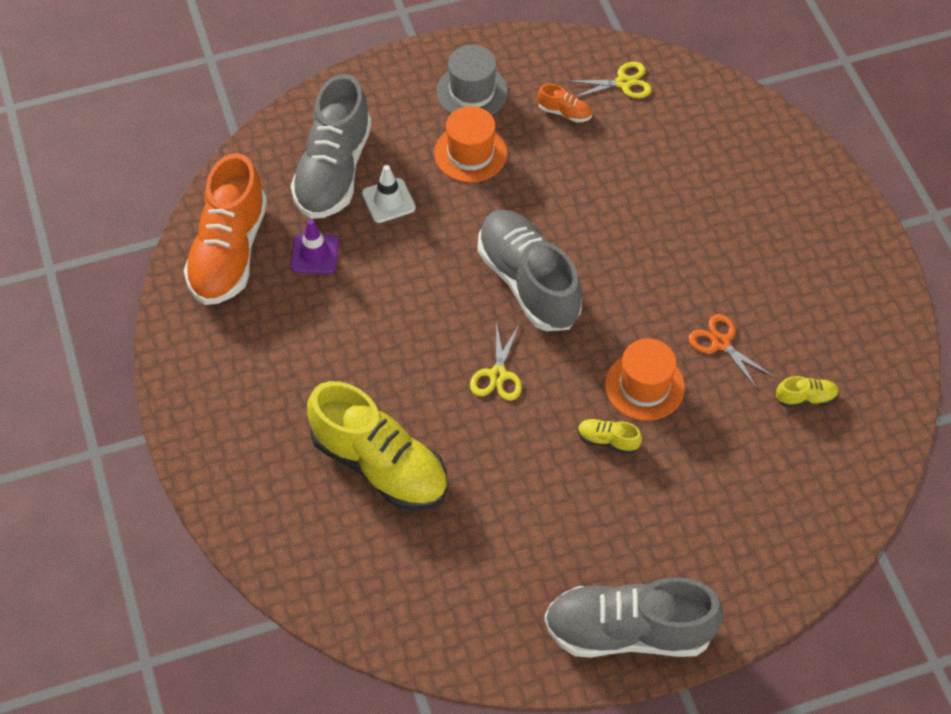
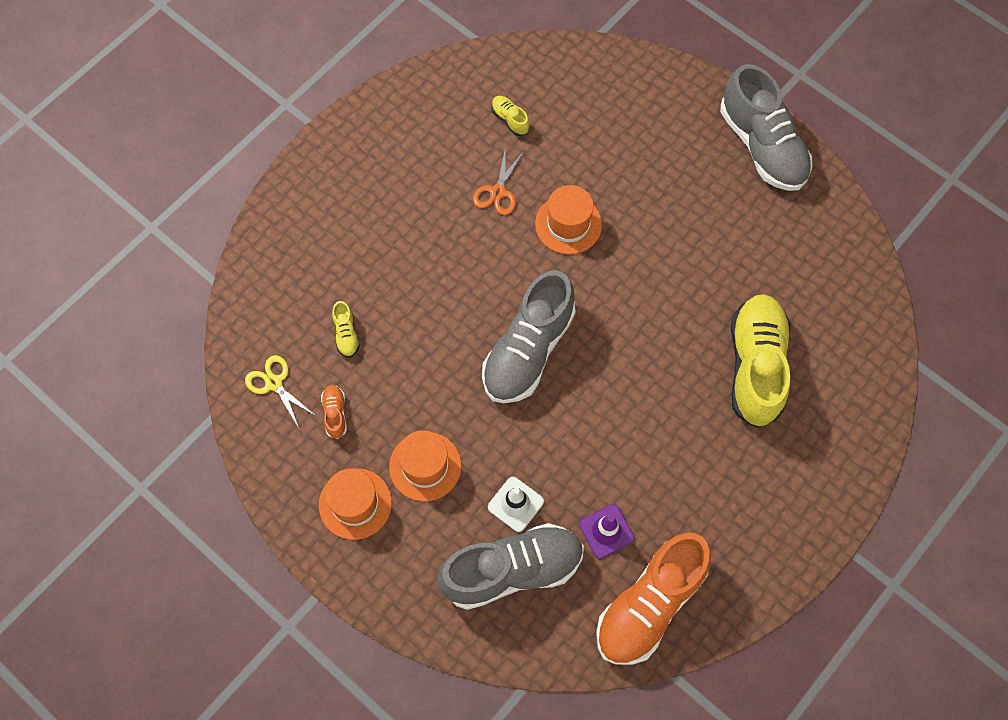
camera: 120 degrees left, 10 degrees up
orange shoe [184,153,267,305] -> orange shoe turned 150 degrees clockwise [596,532,711,665]
grey hat [436,45,508,115] -> orange hat [319,468,392,540]
yellow scissors [470,321,522,401] -> none
yellow shoe [578,419,642,454] -> yellow shoe moved to [332,301,360,358]

